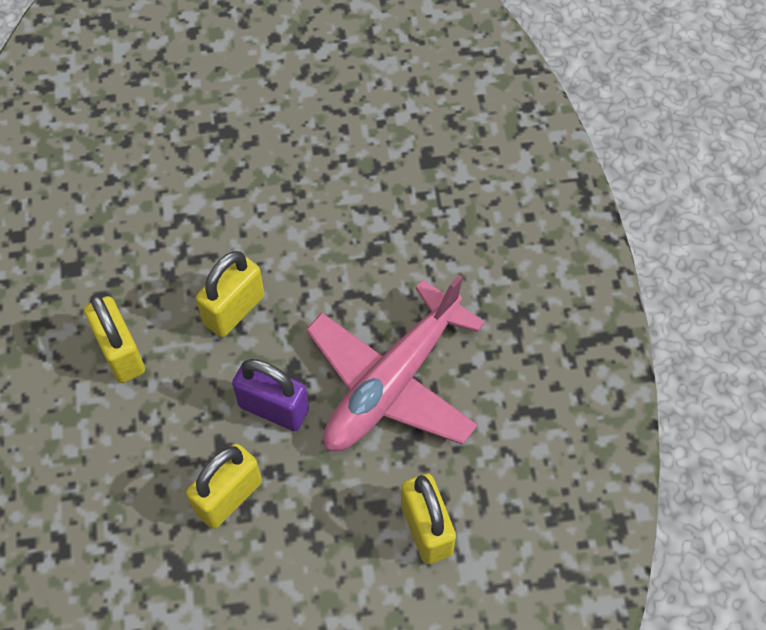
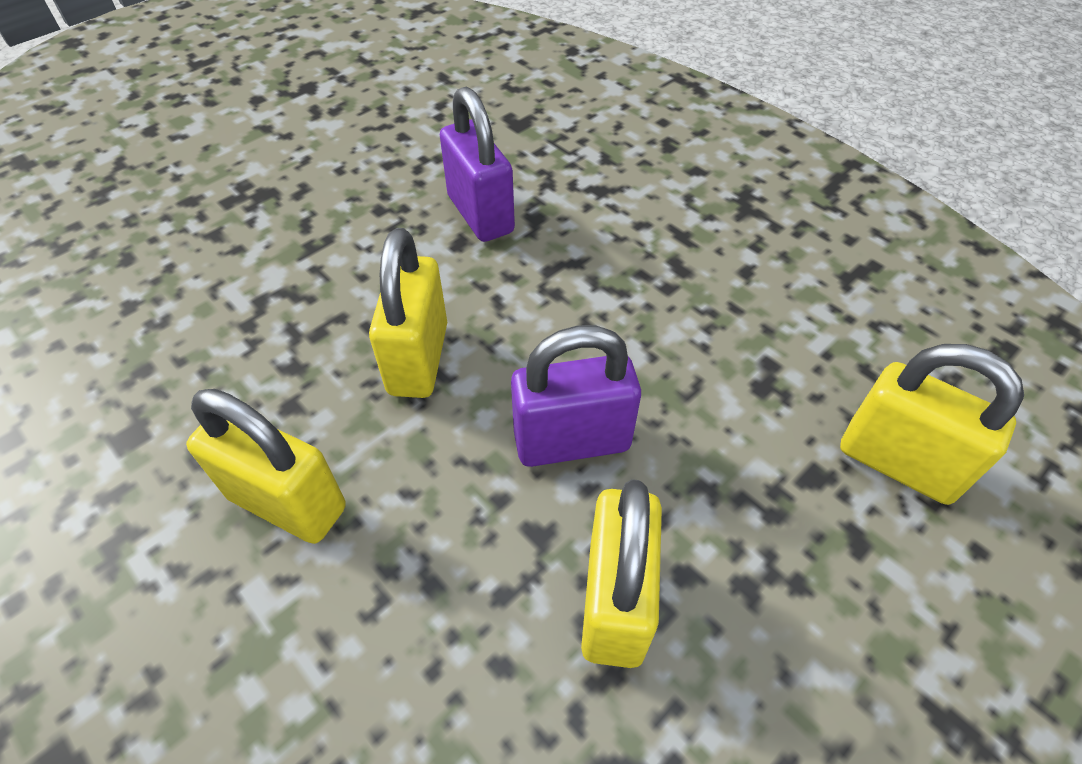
camera: 35 degrees left, 10 degrees down
pink plane [306,275,485,451] -> none
none -> purple padlock [440,87,515,242]

